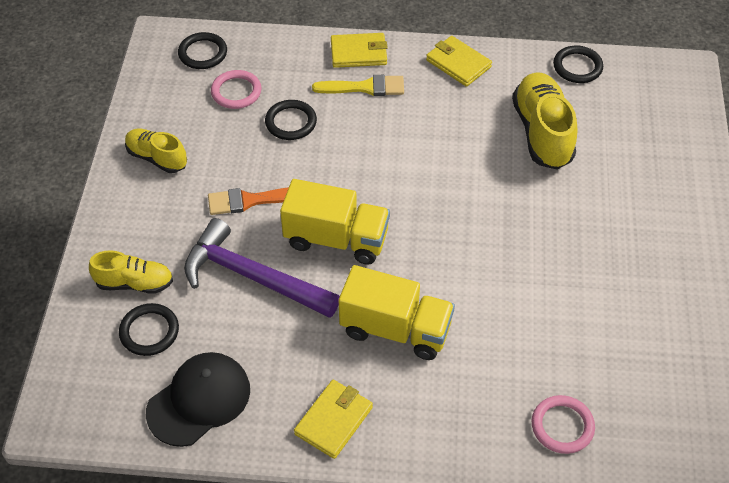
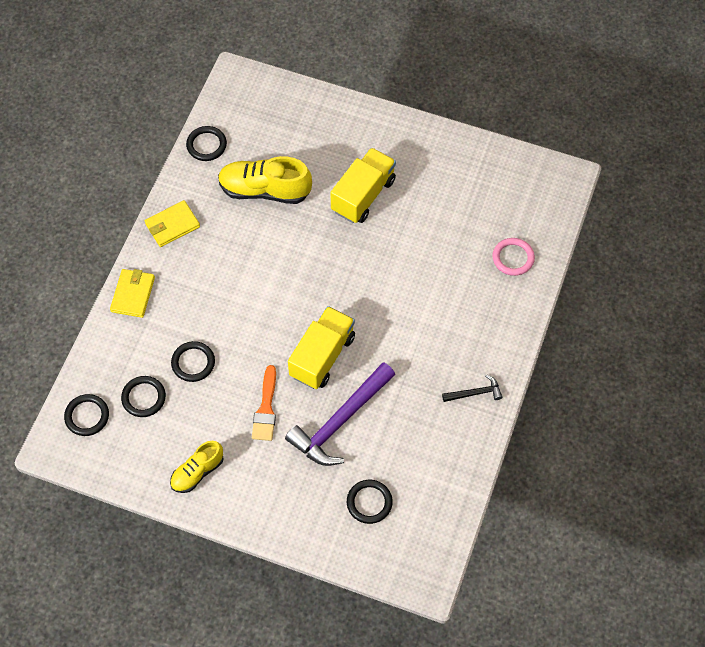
camera: 75 degrees left, 10 degrees up
yellow shoe [89,250,173,294] -> none
black cap [146,352,250,447] -> none
pink ring [211,70,262,109] -> black ring [121,376,166,417]
yellow wallet [294,380,373,459] -> black hammer [442,374,502,402]
yellow brush [312,75,404,96] -> none
yellow truck [339,265,455,360] -> yellow truck moved to [330,148,396,223]

